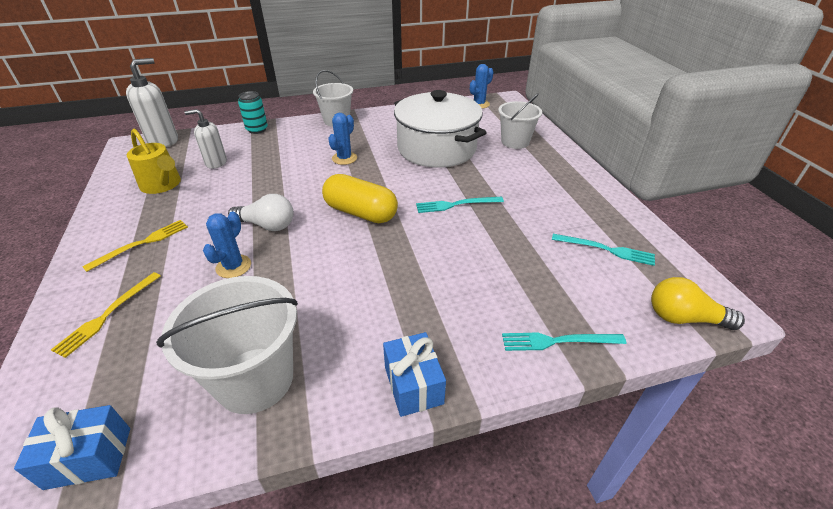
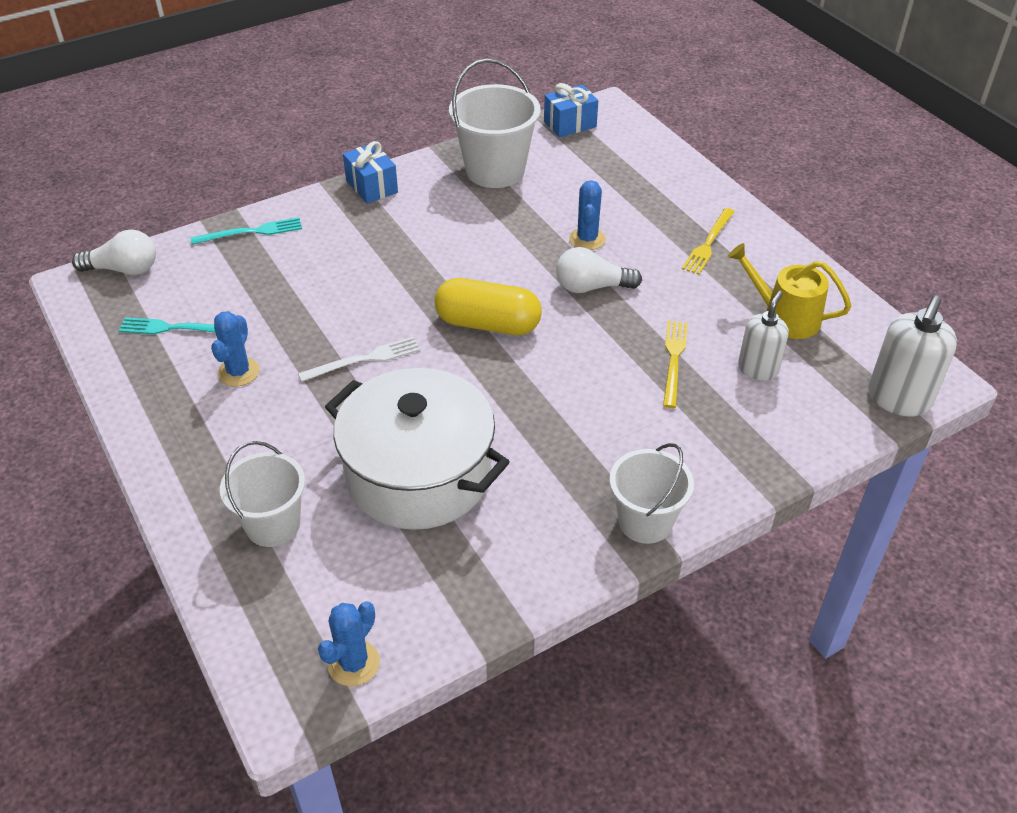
camera: 165 degrees right, 5 degrees up
yellow fork [51,272,161,358] -> yellow fork moved to [663,321,688,408]
white soap dispenser [185,109,227,169] -> white soap dispenser turned 45 degrees counterclockwise [738,291,789,380]
turquoise can [238,91,268,134] -> none
blue cactus [328,113,357,165] -> blue cactus moved to [211,311,259,387]
turquoise fork [416,197,504,213] -> white fork [298,337,420,382]
yellow light bulb [651,277,745,330] -> white light bulb [72,229,156,275]

